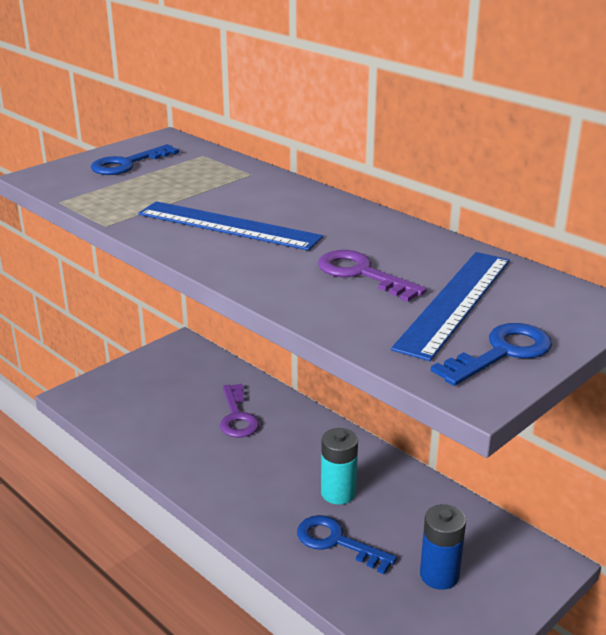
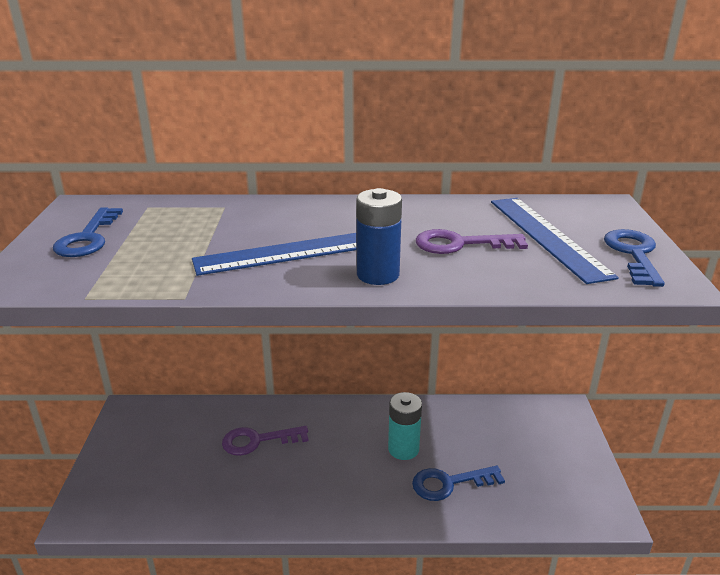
camera: 45 degrees left, 0 degrees up
purple key [220,384,260,438] -> purple key turned 135 degrees clockwise [222,426,309,456]
blue battery [420,504,466,590] -> blue battery moved to [356,188,402,285]

